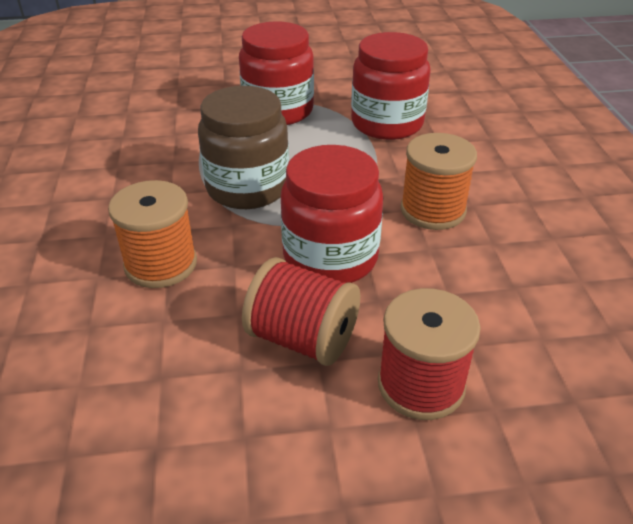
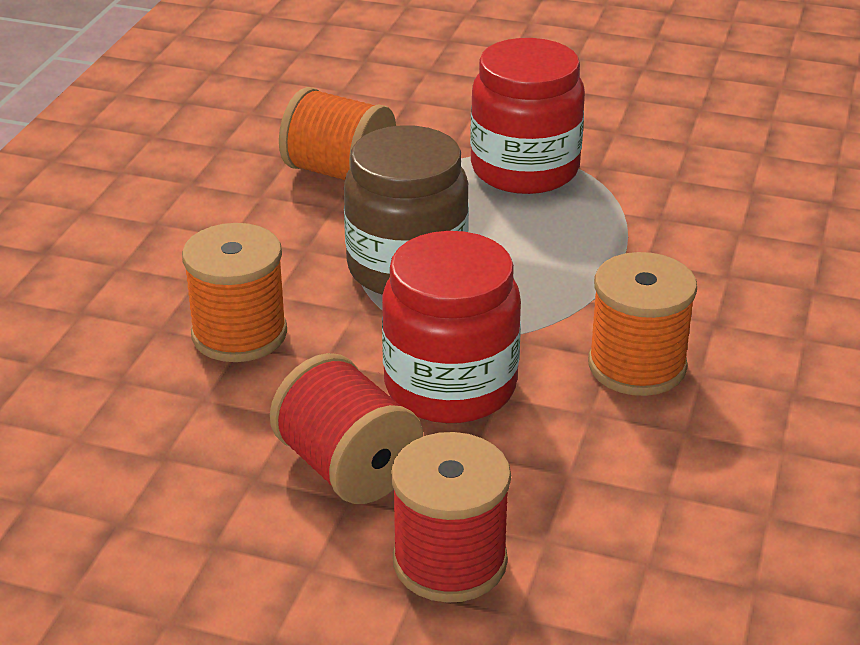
camera: 25 degrees right, 5 degrees down
red jar [351,32,431,140] -> none
none -> orange spool [279,87,396,180]

